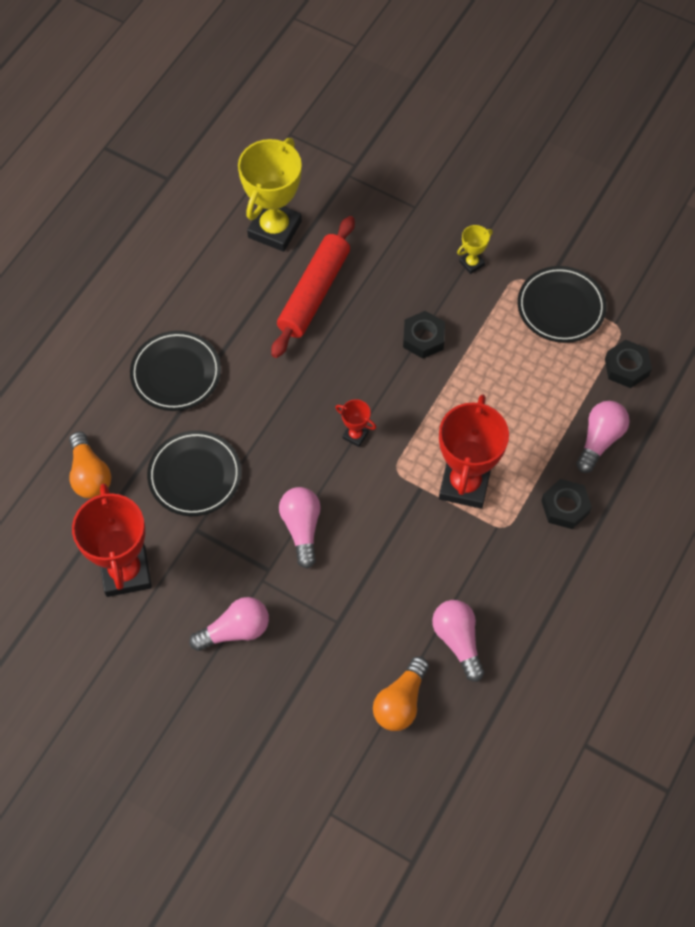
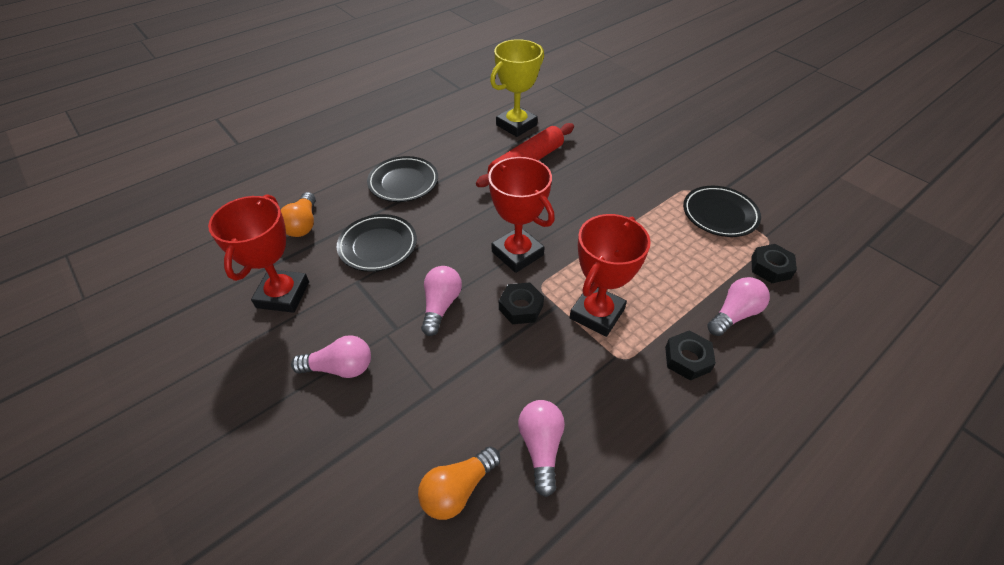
camera: 20 degrees right, 15 degrees down
red trophy [335,399,376,447] -> red trophy [487,157,555,273], size x2.24
black nut [403,311,445,359] -> black nut moved to [499,282,544,324]
yellow trophy [457,225,493,274] -> none

